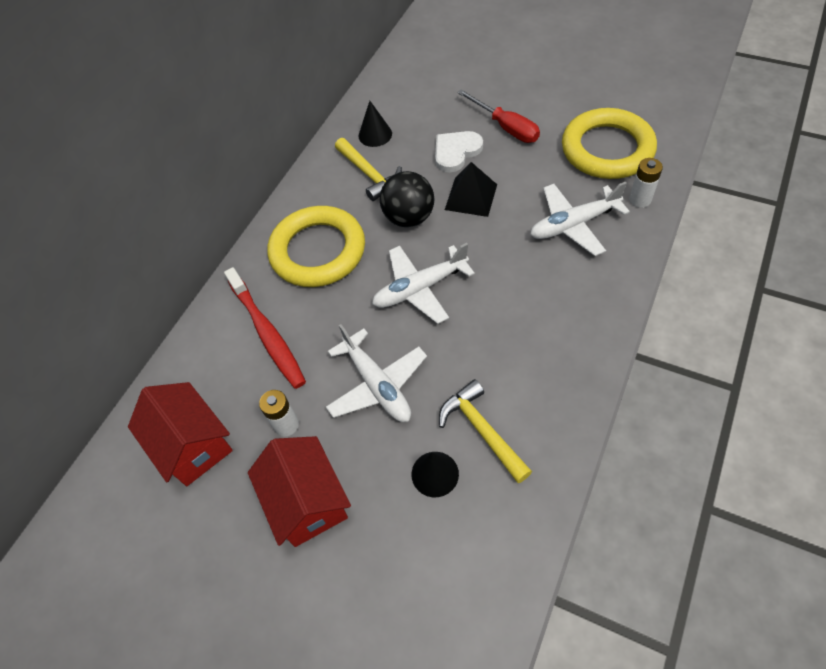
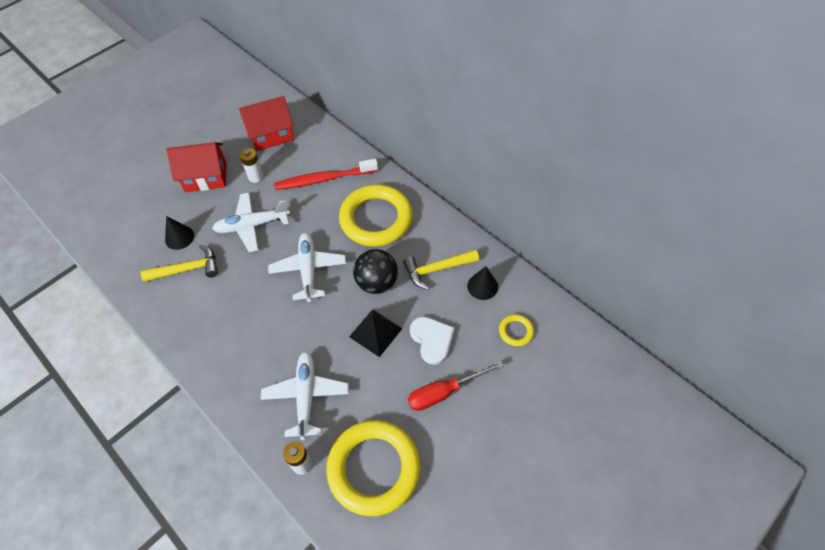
camera: 105 degrees right, 0 degrees up
none -> yellow ring [499,314,534,346]

